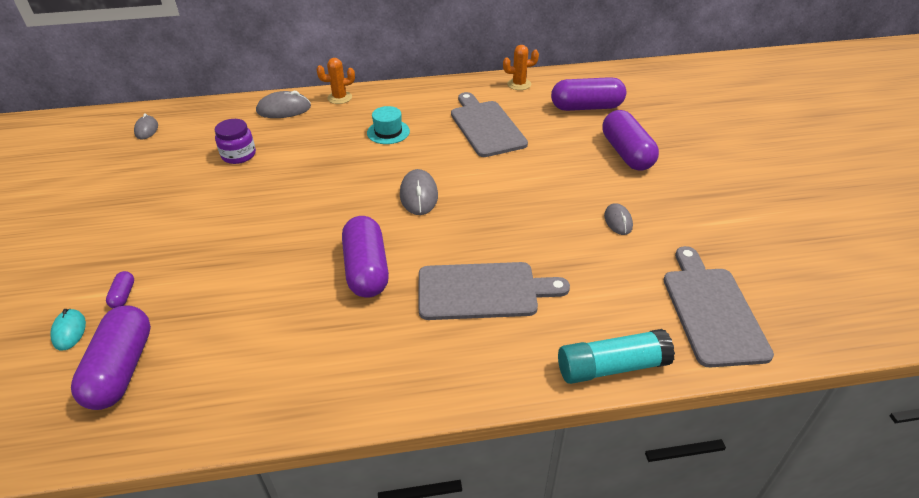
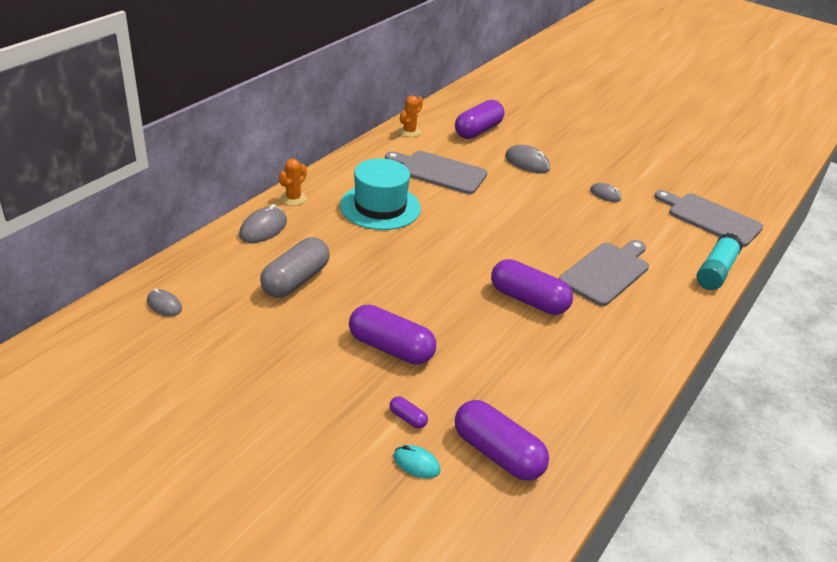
camera: 50 degrees left, 5 degrees down
purple jar [215,119,256,164] -> grey capsule [260,237,330,298]
turquoise hat [367,106,410,144] -> turquoise hat [340,158,421,230], size x1.92
grey mouse [400,169,438,215] -> grey mouse moved to [505,145,550,173]
purple capsule [602,110,659,171] -> purple capsule moved to [349,305,436,365]

